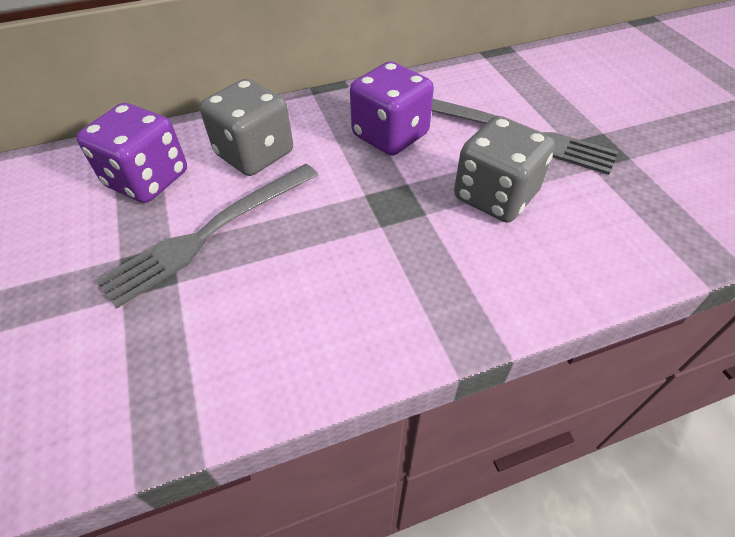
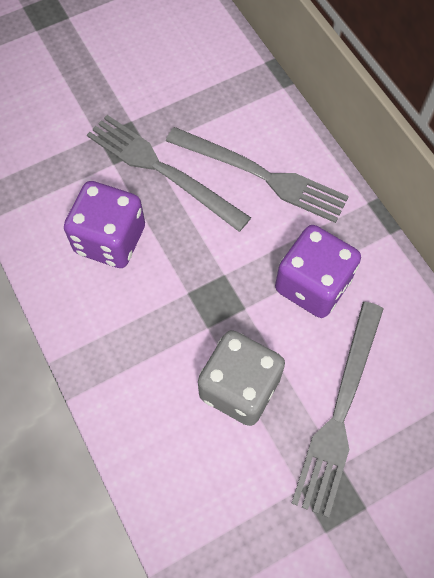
camera: 80 degrees right, 15 degrees up
purple dice [76,103,187,203] -> purple dice moved to [64,181,145,268]
grey dice [200,79,293,176] -> grey fork [166,127,349,223]

